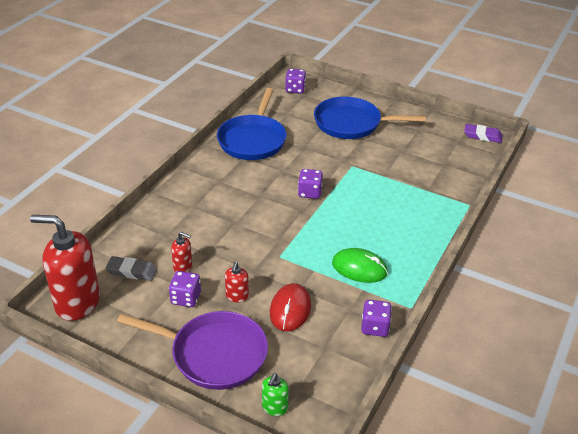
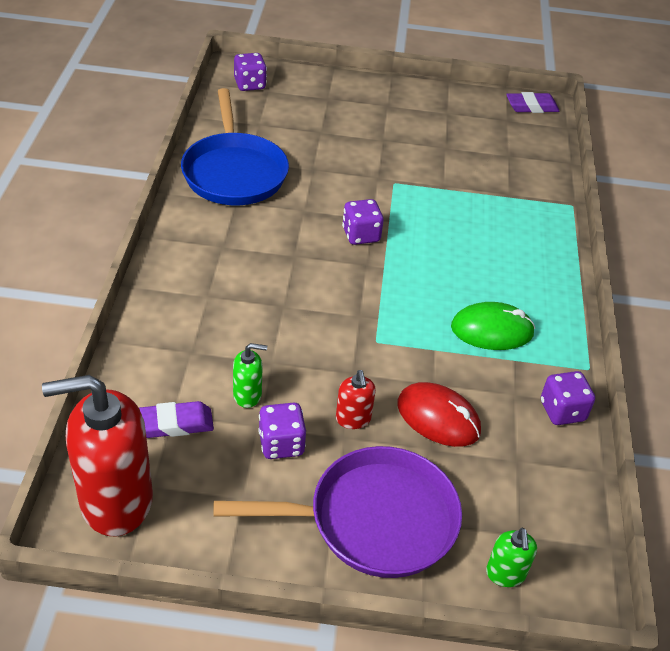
camera: 25 degrees left, 5 degrees up
grey eraser [106,256,157,281] -> purple eraser [139,401,214,438]
red soap dispenser [171,232,192,272] -> green soap dispenser [233,343,267,408]
red mouse [270,283,311,331] -> red mouse turned 45 degrees counterclockwise [397,382,481,447]
blue pan [314,96,426,139] -> none

